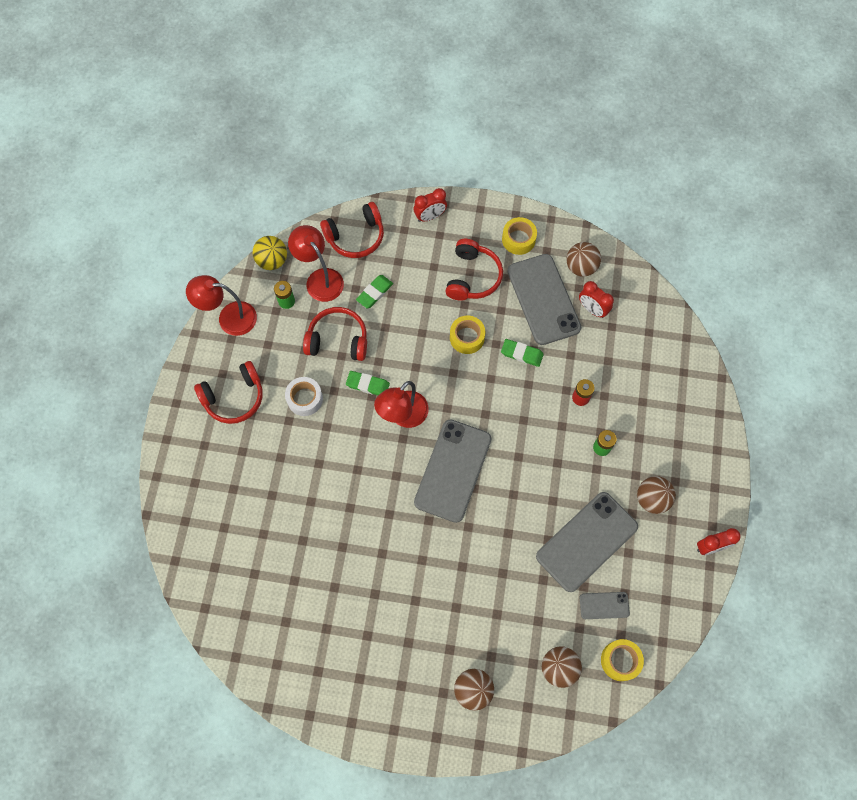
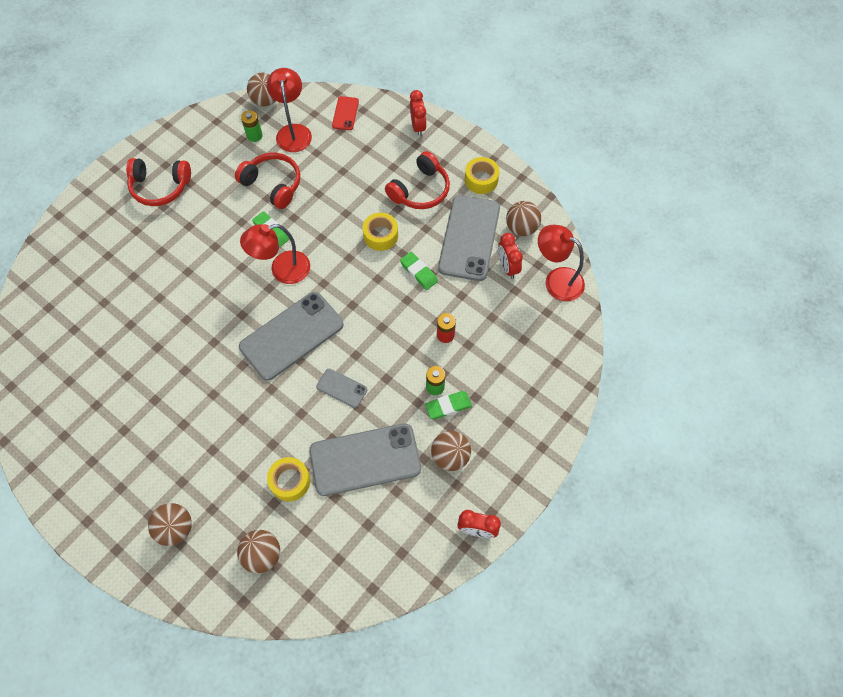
camera: 30 degrees right, 5 degrees down
red lamp [186,275,257,336] -> red lamp moved to [538,225,585,301]
yellow ball [253,236,287,270] -> brown ball [247,73,276,106]
white tape [285,377,323,416] -> none
red headphones [320,202,384,258] -> red phone [332,96,359,130]
green eraser [356,275,393,308] -> green eraser moved to [425,391,472,419]
red clock [414,188,447,222] -> red clock turned 105 degrees counterclockwise [410,90,427,136]
grey phone [580,592,630,619] -> grey phone moved to [316,369,367,408]
yellow tape [601,639,644,681] -> yellow tape moved to [267,457,310,501]

